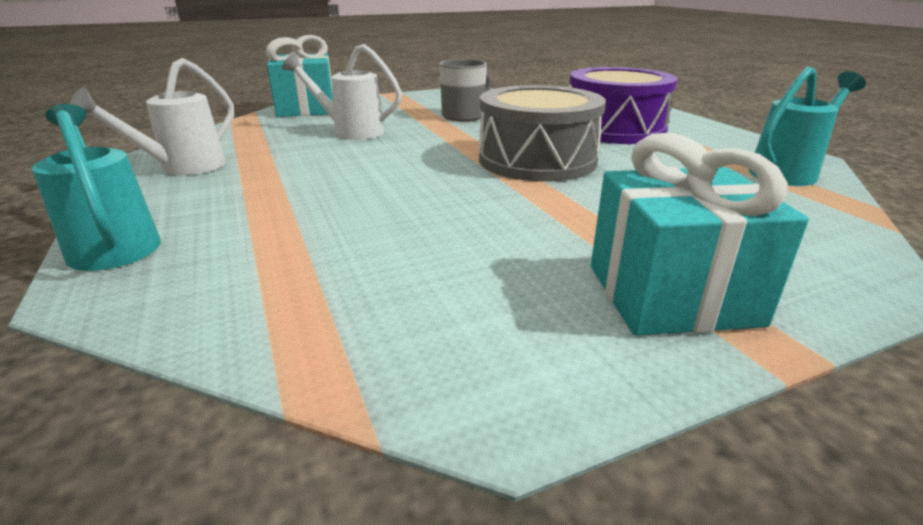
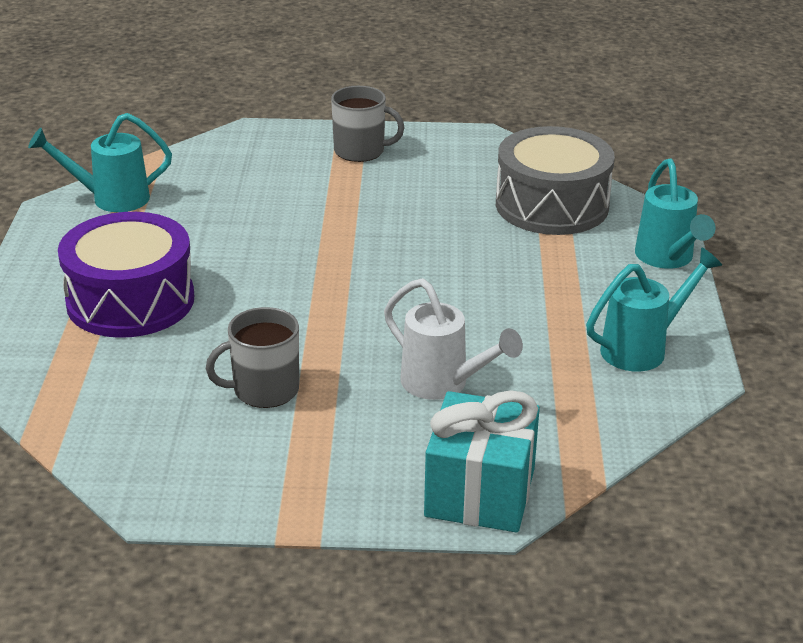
camera: 155 degrees left, 5 degrees up
white watering can [70,58,234,175] -> turquoise watering can [586,247,722,372]
grey drum [479,85,606,182] -> grey drum moved to [496,126,615,235]
turquoise gift [591,133,809,335] -> grey mug [331,86,405,162]

